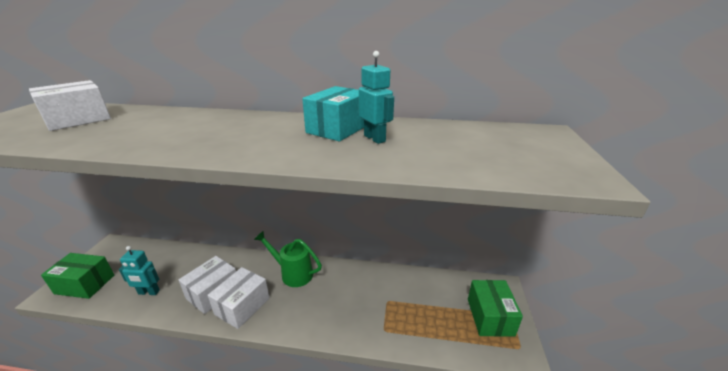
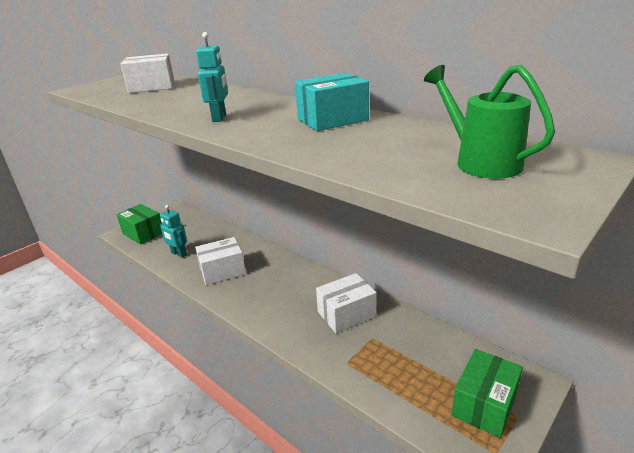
camera: 35 degrees right, 0 degrees up
white box [208,267,270,329] -> white box moved to [316,273,377,333]
green watering can [254,231,322,287] -> green watering can moved to [424,65,555,179]
turquoise robot [359,51,394,144] -> turquoise robot moved to [196,32,228,122]

